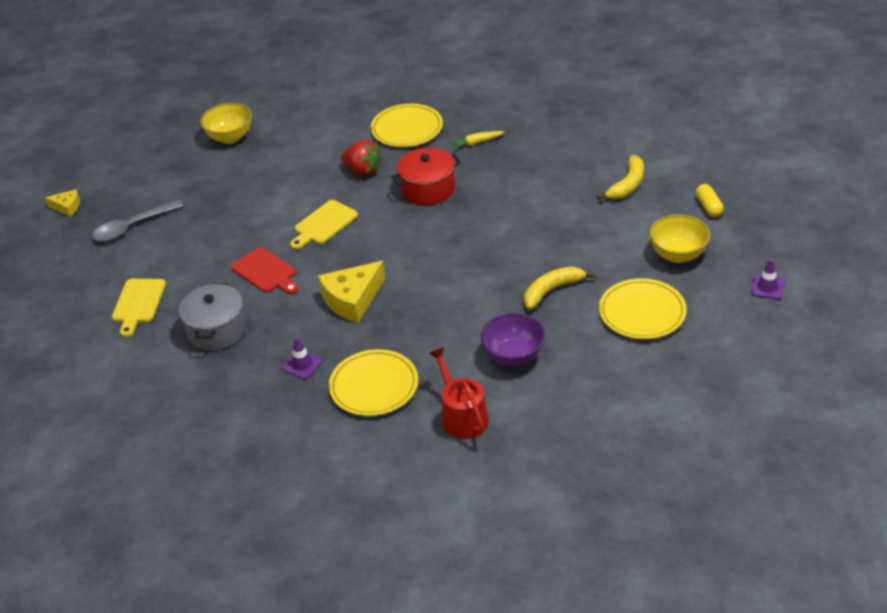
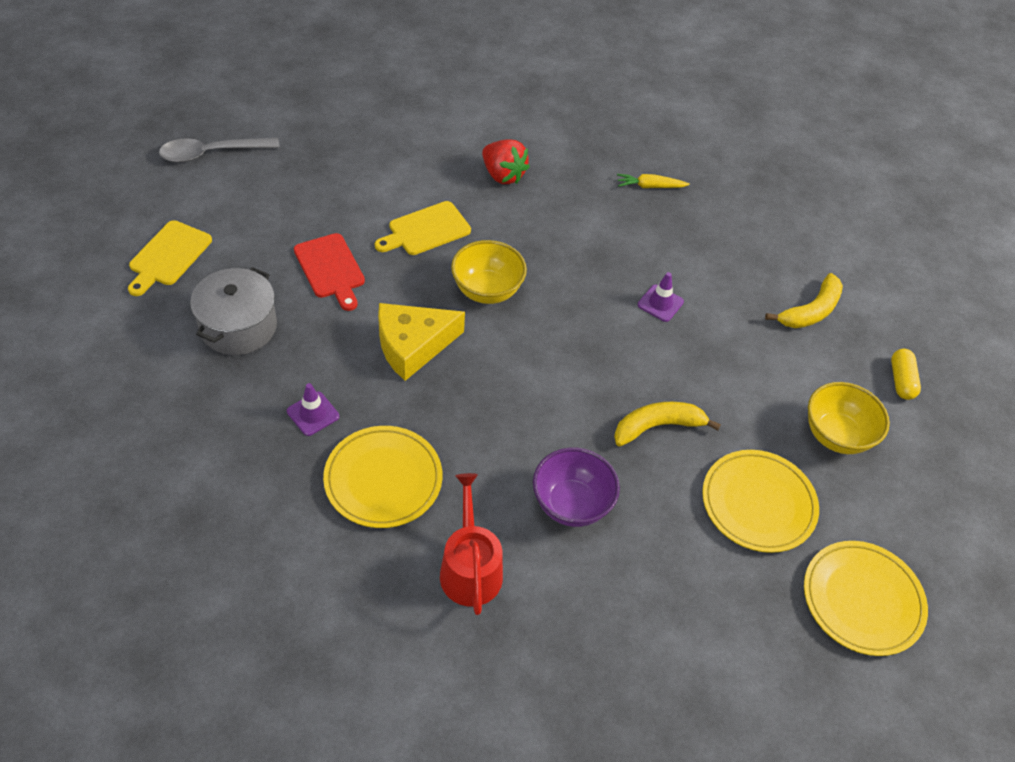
camera: 10 degrees right, 10 degrees up
yellow cheese [45,189,80,217] -> none
yellow bowl [200,103,252,144] -> yellow bowl moved to [451,240,527,304]
yellow plate [371,104,443,147] -> yellow plate moved to [804,541,928,656]
red pot [391,147,461,205] -> none
purple traffic cone [751,259,784,299] -> purple traffic cone moved to [638,272,684,322]

